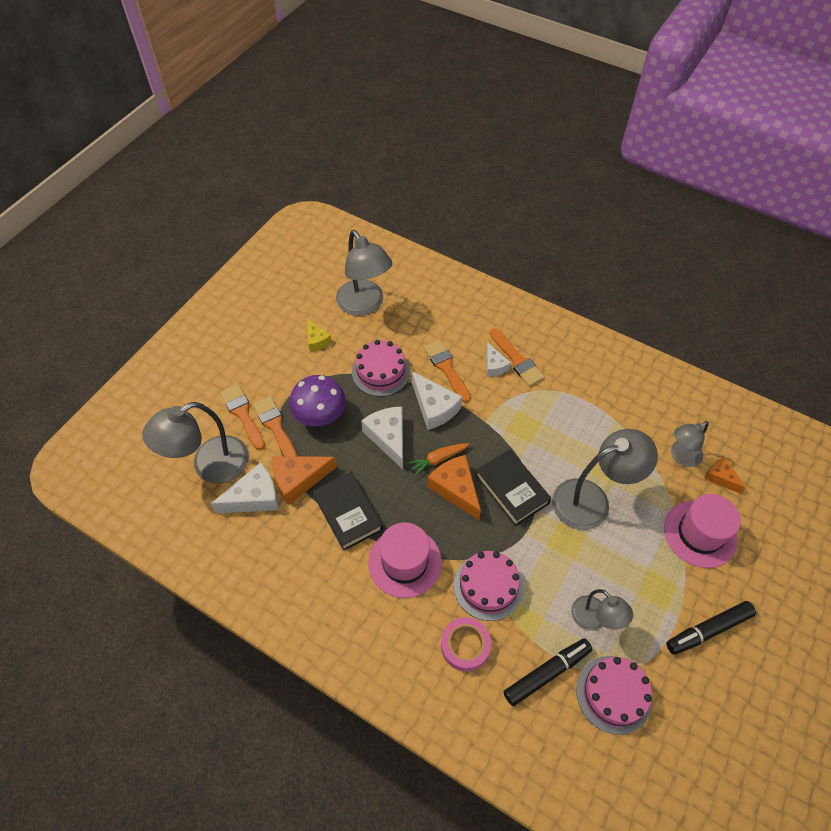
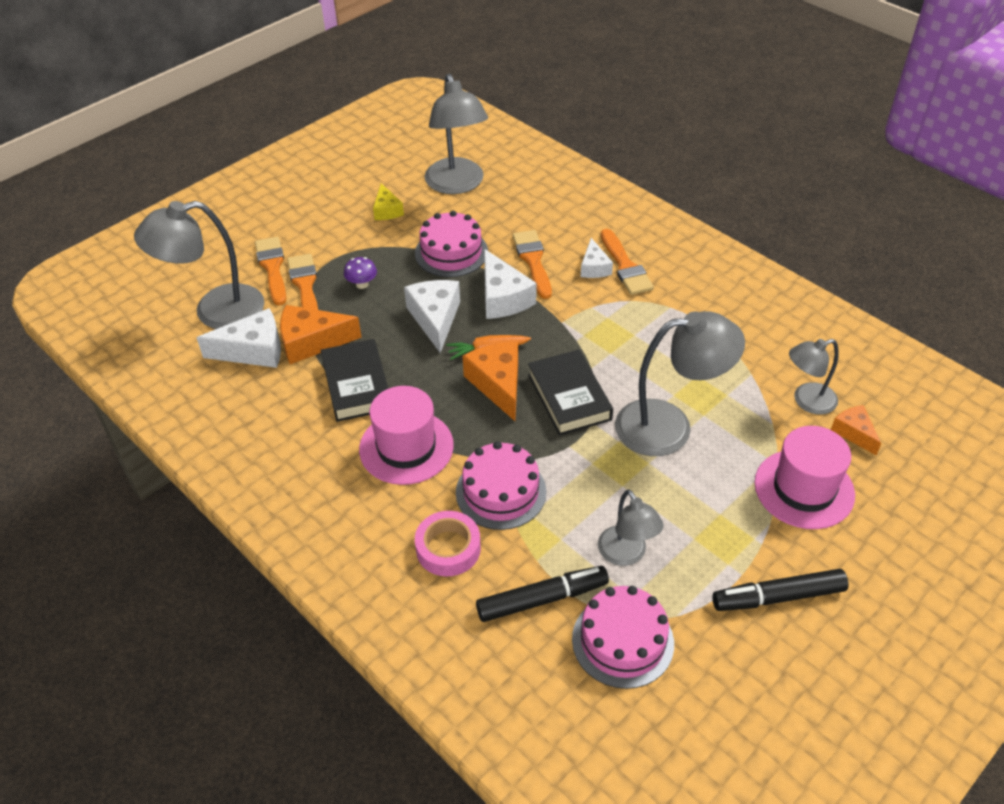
camera: 15 degrees right, 10 degrees down
purple mushroom [289,375,346,426] -> purple mushroom [344,257,377,289], size x0.48

